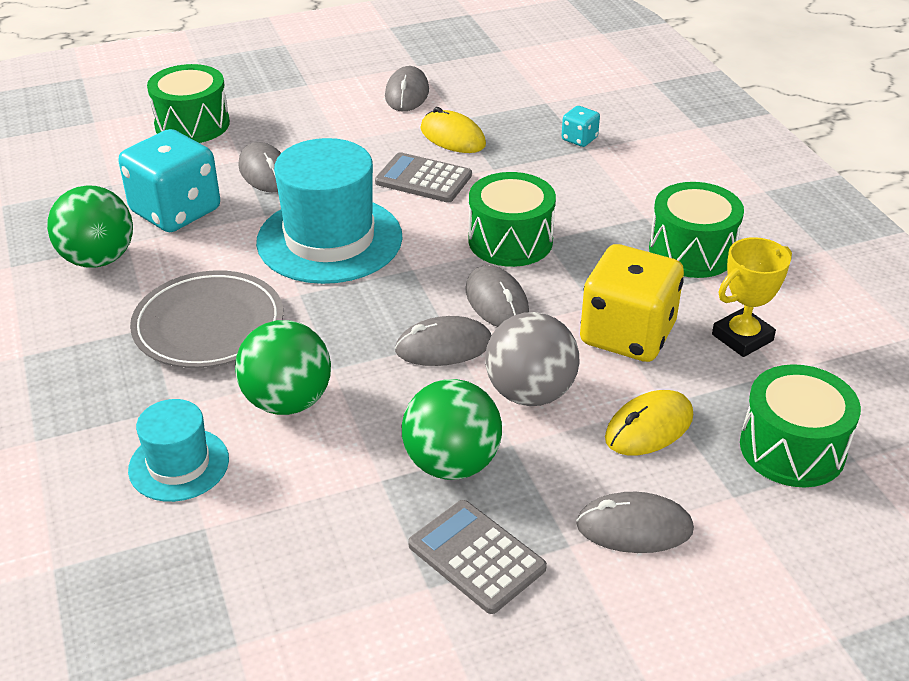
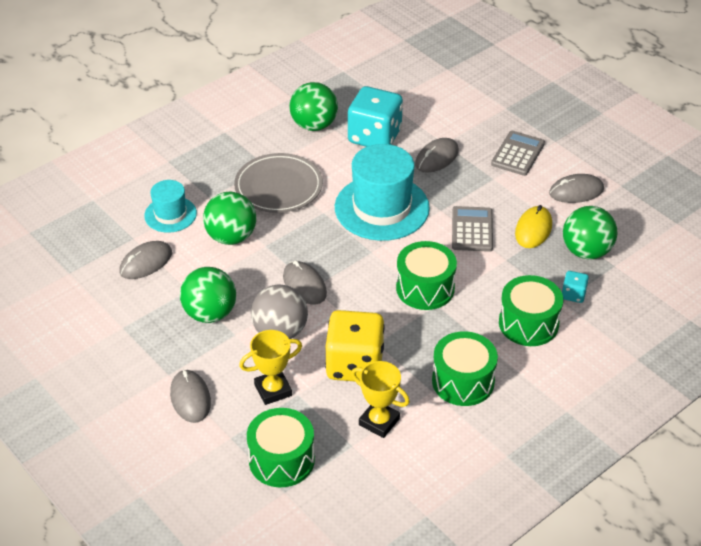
camera: 70 degrees right, 5 degrees up
green drum [147,64,230,143] -> green drum moved to [499,275,563,346]
grey calculator [408,500,547,614] -> grey calculator moved to [491,131,545,176]
grey mouse [466,265,529,327] -> grey mouse moved to [119,241,172,279]
yellow mouse [605,390,693,455] -> yellow trophy [239,330,302,405]
none -> green ball [563,206,617,259]

